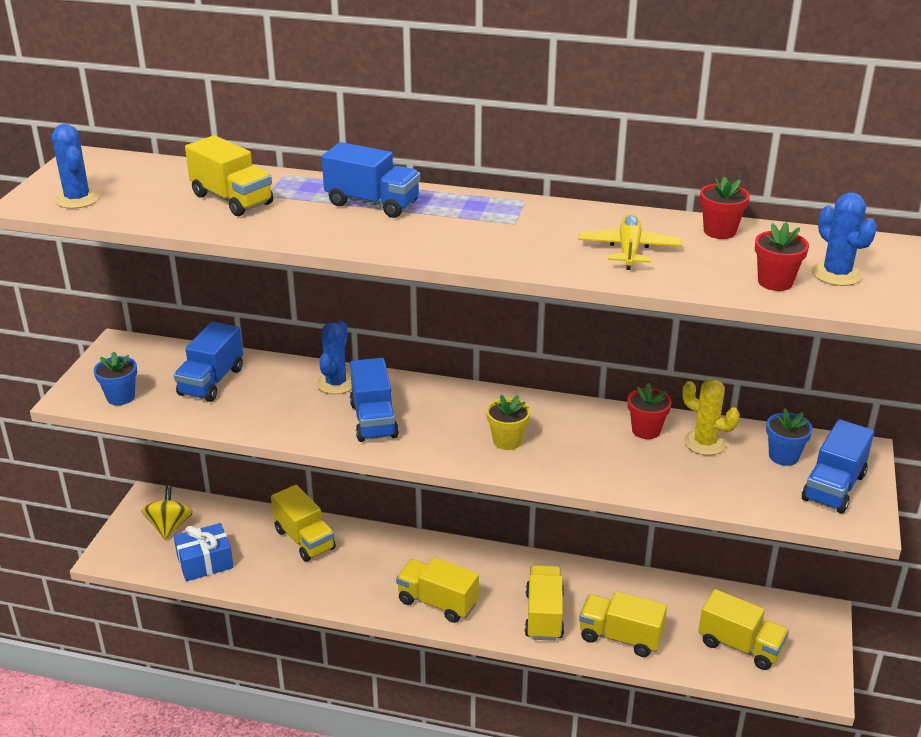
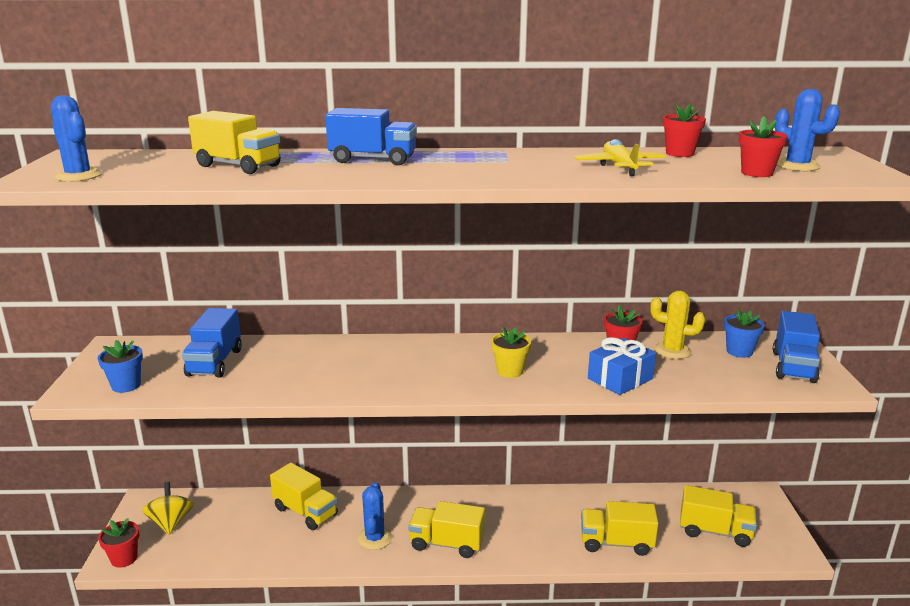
camera: 15 degrees left, 10 degrees down
blue gift [174,523,234,581] -> blue gift moved to [588,337,656,395]
blue cactus [317,321,352,394] -> blue cactus moved to [358,482,392,550]
blue truck [350,358,399,442] -> none
yellow truck [525,565,564,641] -> none
none -> red flower pot [98,518,139,568]

